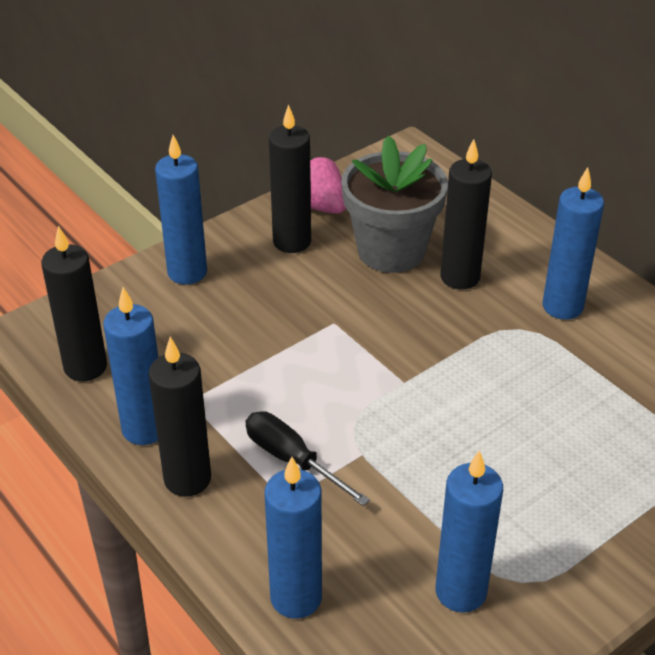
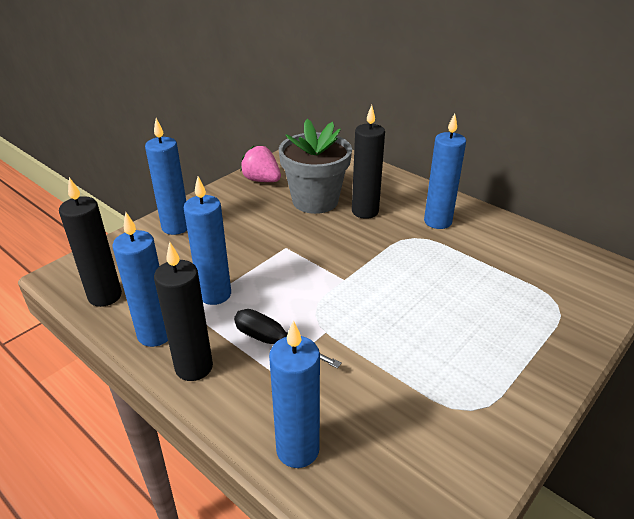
camera: 10 degrees left, 5 degrees down
black candle [269,105,311,253] -> none
blue candle [436,450,503,613] -> blue candle moved to [184,176,231,305]

